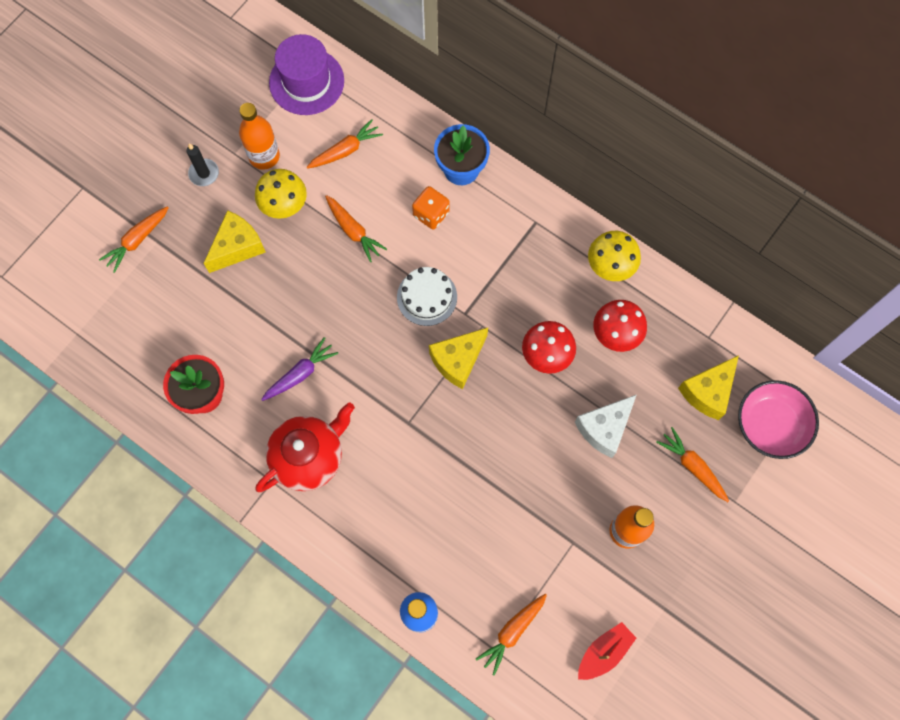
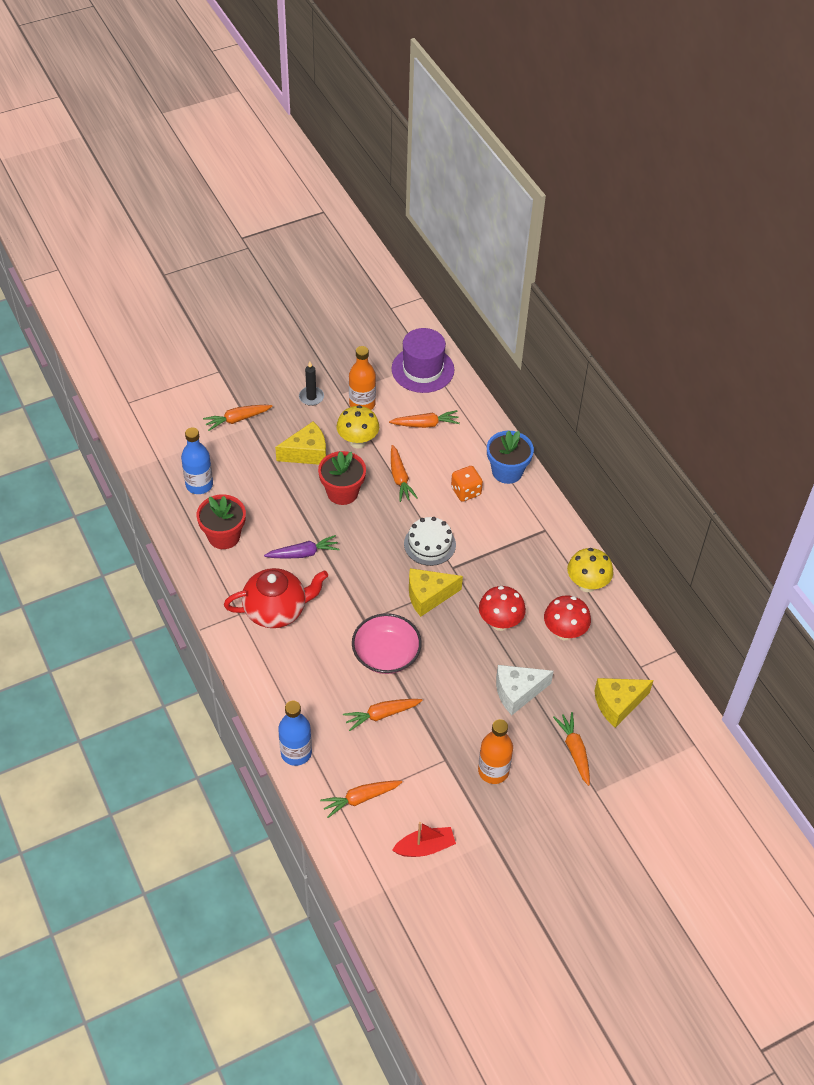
camera: 25 degrees right, 20 degrees down
pink bowl [738,380,819,459] -> pink bowl moved to [352,613,422,674]
none -> blue bottle [181,428,213,494]
none -> red flower pot [318,451,366,505]
none -> orange carrot [343,699,423,731]

